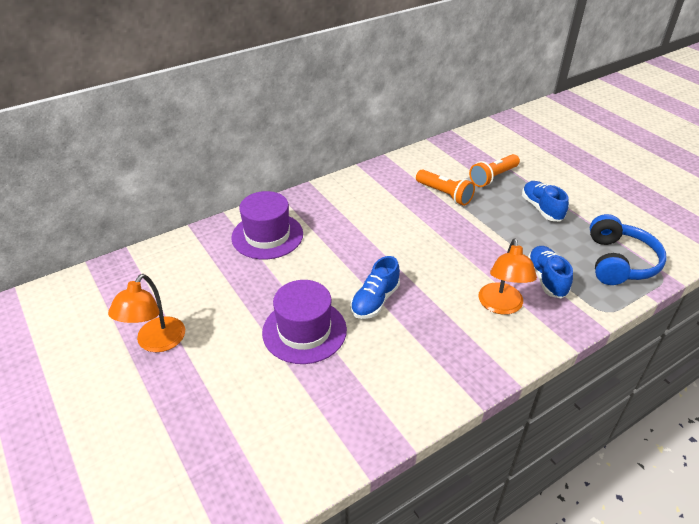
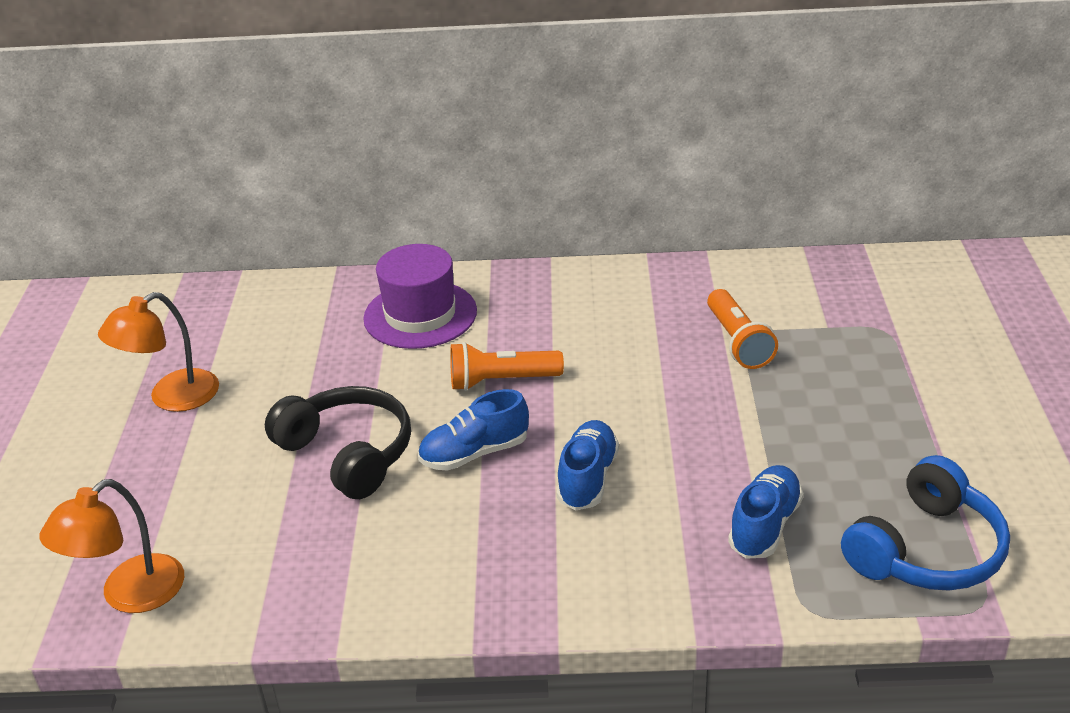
camera: 35 degrees right, 5 degrees down
purple hat [262,280,347,364] -> black headphones [265,386,411,499]
orange flashlight [469,154,520,187] -> orange flashlight moved to [450,342,564,391]
orange lamp [478,238,537,315] -> orange lamp moved to [39,479,184,613]
blue shoe [522,181,569,221] -> blue shoe moved to [557,420,619,511]

